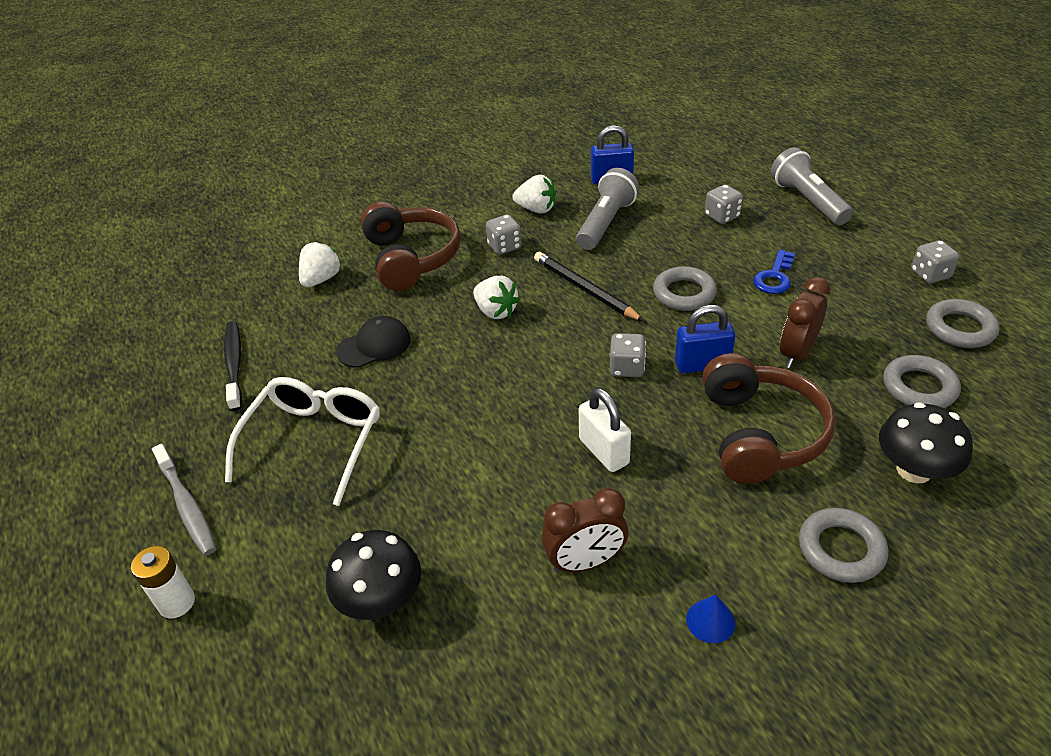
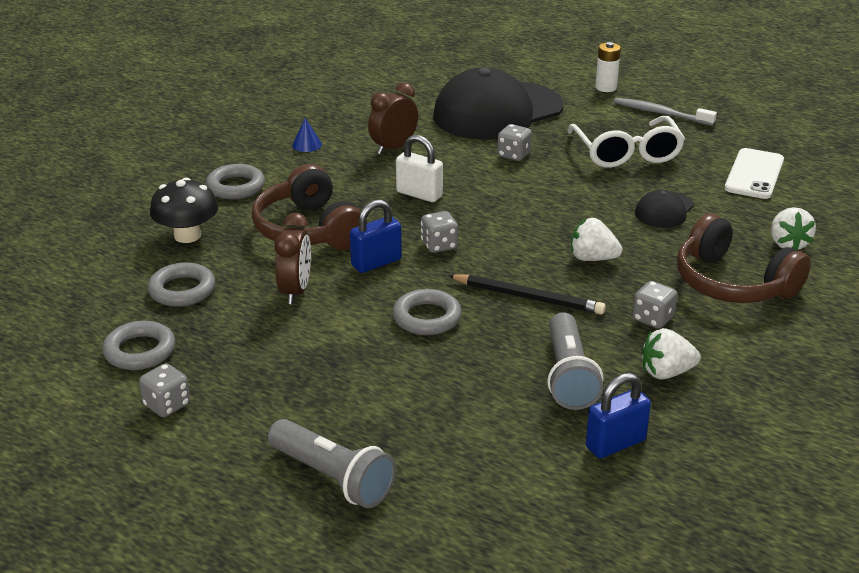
camera: 150 degrees right, 10 degrees down
black toothbrush [224,321,242,411] -> white phone [725,148,784,199]
black mushroom [326,530,421,620] -> black cap [433,67,563,140]
grey dice [705,184,743,224] -> grey dice moved to [497,124,532,161]
blue key [753,250,795,294] -> none

